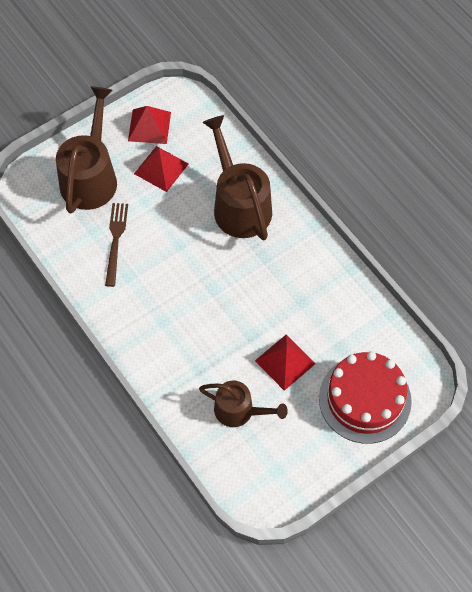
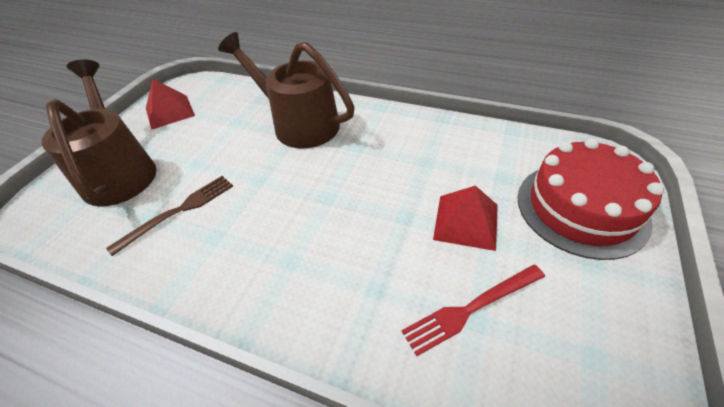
camera: 30 degrees left, 15 degrees down
brown fork [105,203,128,287] -> brown fork turned 75 degrees clockwise [106,176,233,256]
red pyramid [134,146,188,192] -> none
brown watering can [199,381,288,427] -> red fork [402,265,545,356]

